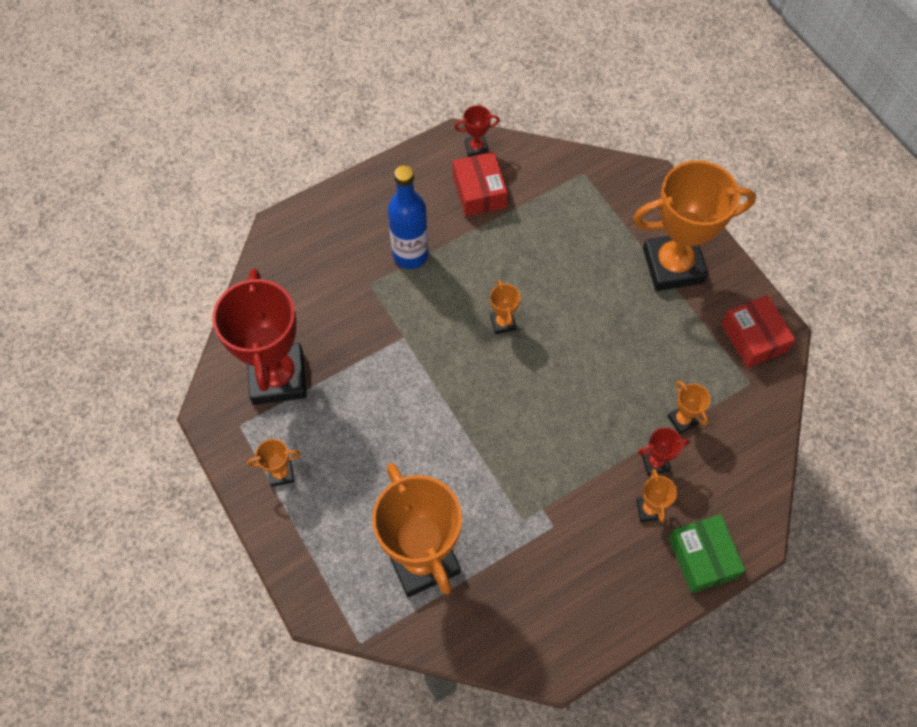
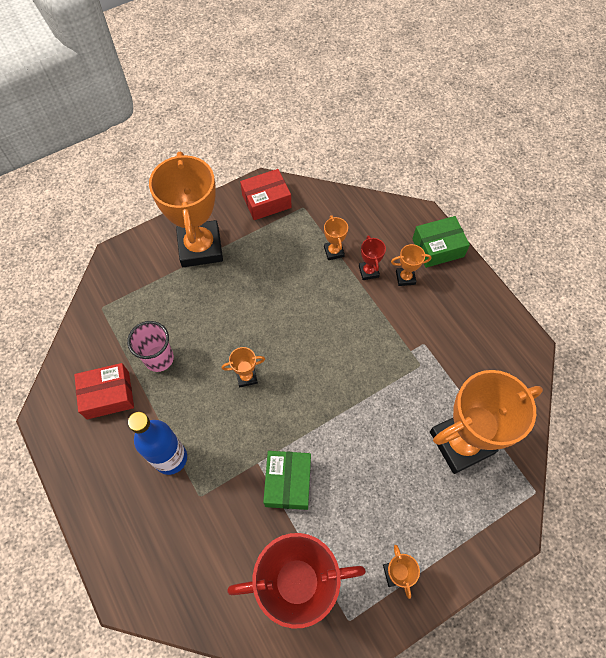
camera: 90 degrees left, 0 degrees up
red trophy [455,105,500,157] -> none
orange trophy [667,381,711,434] -> orange trophy turned 75 degrees counterclockwise [324,215,348,260]
none -> pink cup [127,321,174,372]
none -> green box [263,451,311,510]

